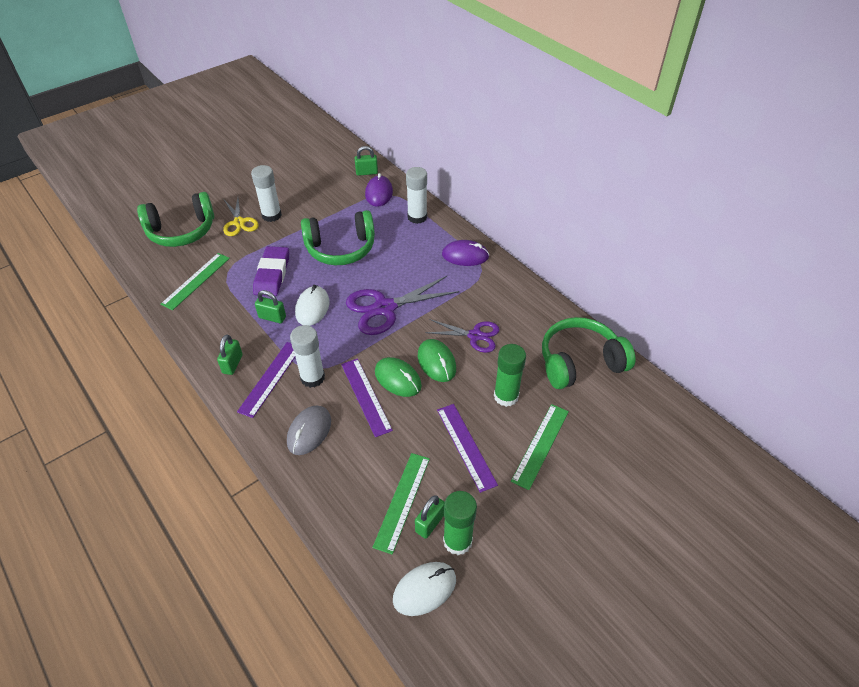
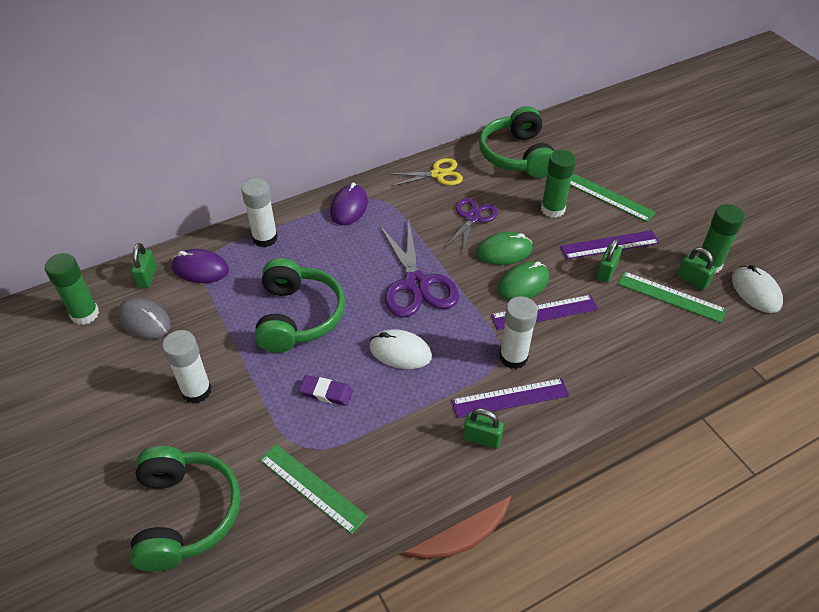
camera: 80 degrees left, 0 degrees up
yellow scissors [223,198,259,236] -> yellow scissors moved to [388,158,463,186]
purple ruler [237,342,295,418] -> purple ruler turned 45 degrees counterclockwise [451,378,569,418]
purple eraser [253,246,289,296] -> purple eraser [299,375,353,406], size x0.60
green padlock [255,290,286,323] -> green padlock moved to [596,238,622,283]
grey mouse [287,405,331,455] -> grey mouse moved to [117,298,171,339]
none -> green glue stick [45,253,99,325]

